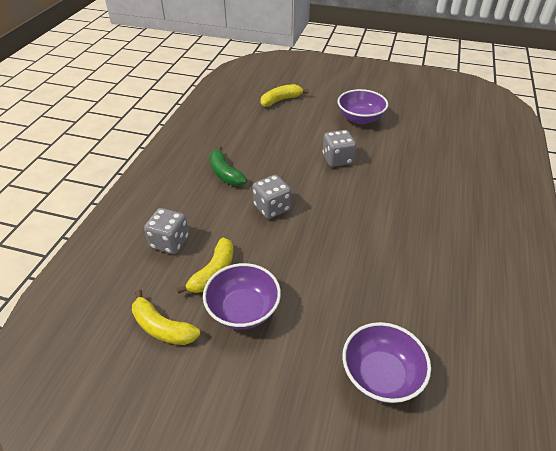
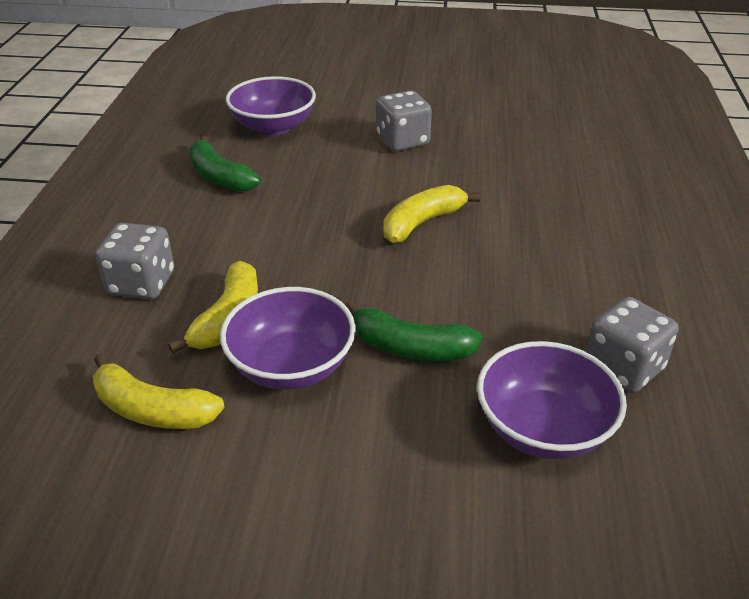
camera: 10 degrees left, 5 degrees down
grey dice [253,175,291,219] -> grey dice moved to [586,297,679,393]
yellow banana [260,84,309,107] -> yellow banana moved to [383,185,481,243]
purple bowl [338,89,388,124] -> purple bowl moved to [226,76,316,136]
none -> green banana [345,300,483,361]

